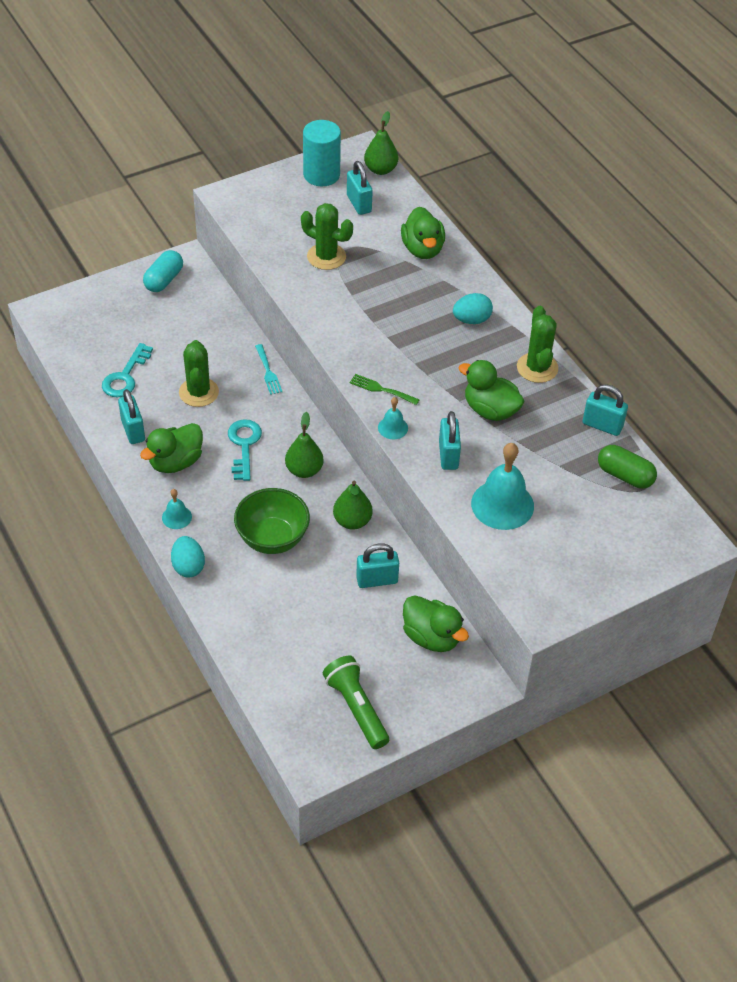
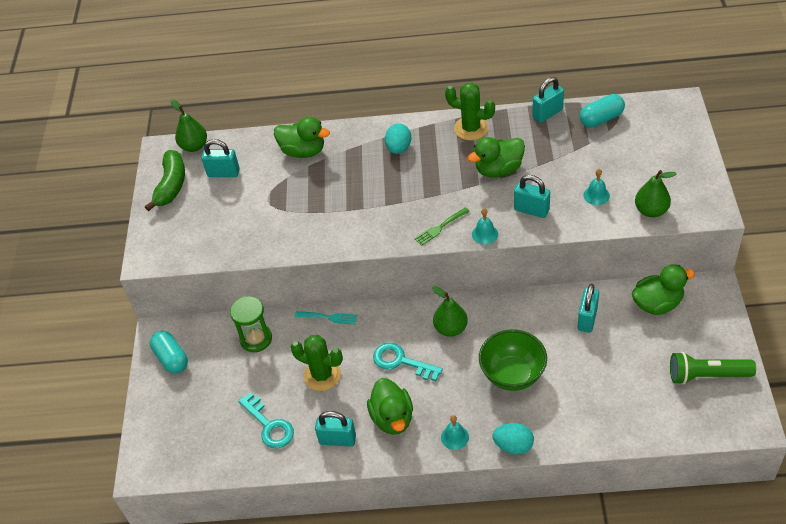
camera: 55 degrees left, 0 degrees up
green cactus [301,203,353,270] -> none
turquoise cylinder [303,120,341,186] -> green banana [145,150,185,211]
green pear [333,480,373,530] -> green pear moved to [635,170,676,218]
turquoise bell [471,443,534,530] -> turquoise bell [583,169,610,205], size x0.50
green capsule [598,445,657,489] -> turquoise capsule [580,94,625,127]
none -> green hourglass [230,296,272,352]

